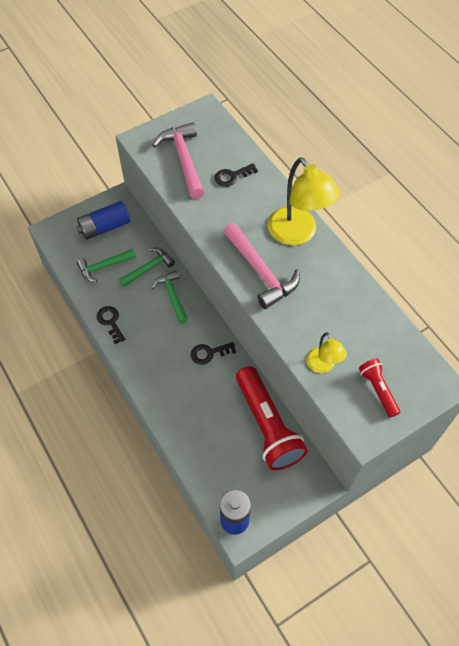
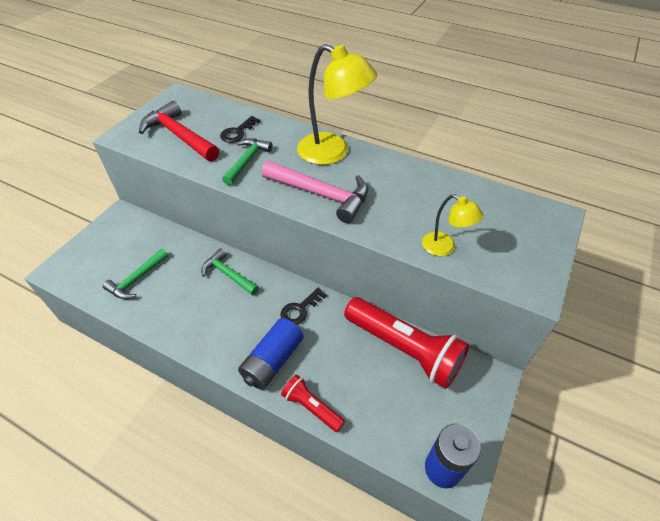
camera: 30 degrees left, 10 degrees down
blue battery [77,201,130,240] -> blue battery moved to [238,318,304,390]
black key [97,306,126,344] -> none
green hammer [119,248,175,287] -> green hammer moved to [222,138,273,185]
pink hammer [152,122,204,199] -> red hammer [139,101,219,161]
red flashlight [359,358,400,418] -> red flashlight moved to [281,375,345,432]

